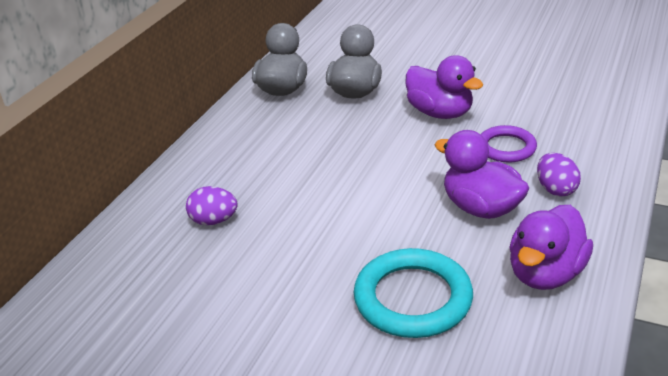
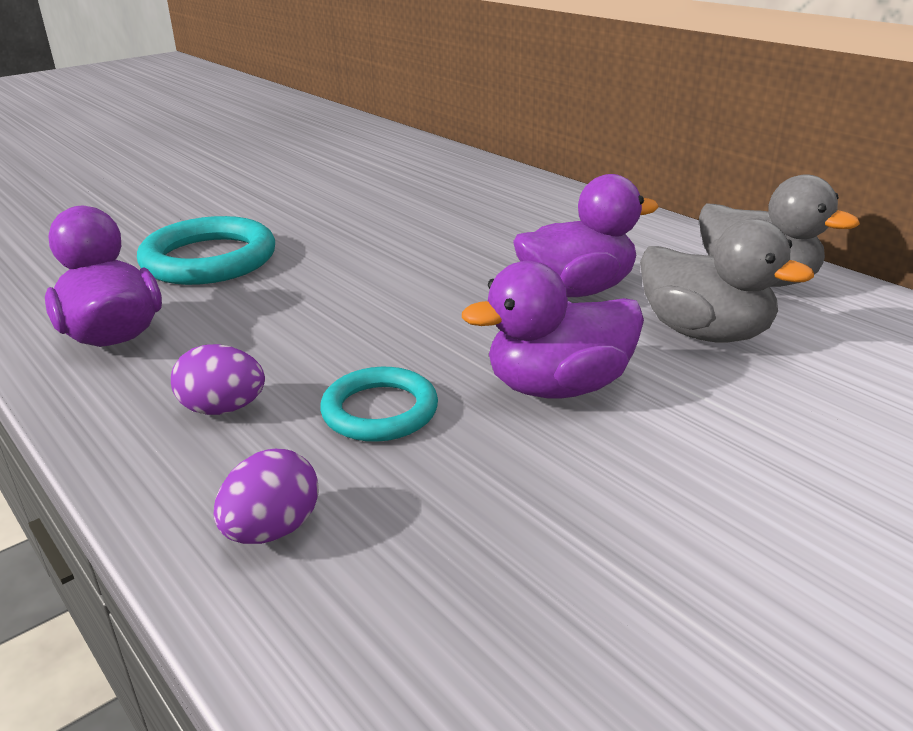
camera: 115 degrees right, 5 degrees down
purple egg [186,186,238,225] -> purple egg moved to [213,449,319,544]
purple duck [435,130,530,219] -> purple duck moved to [513,174,659,297]
purple ring [480,125,537,163] -> turquoise ring [320,367,438,442]

